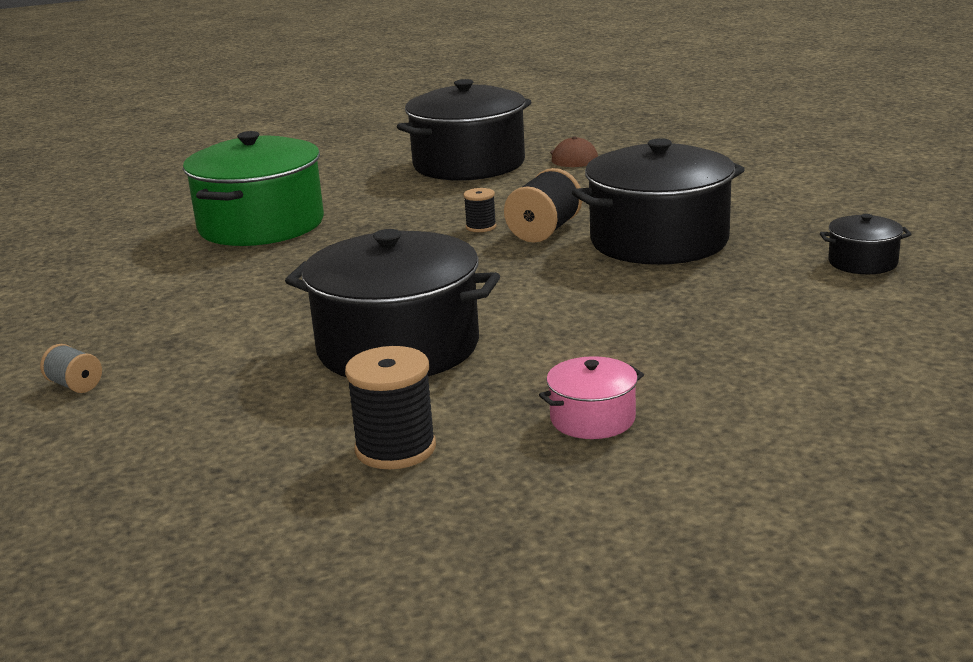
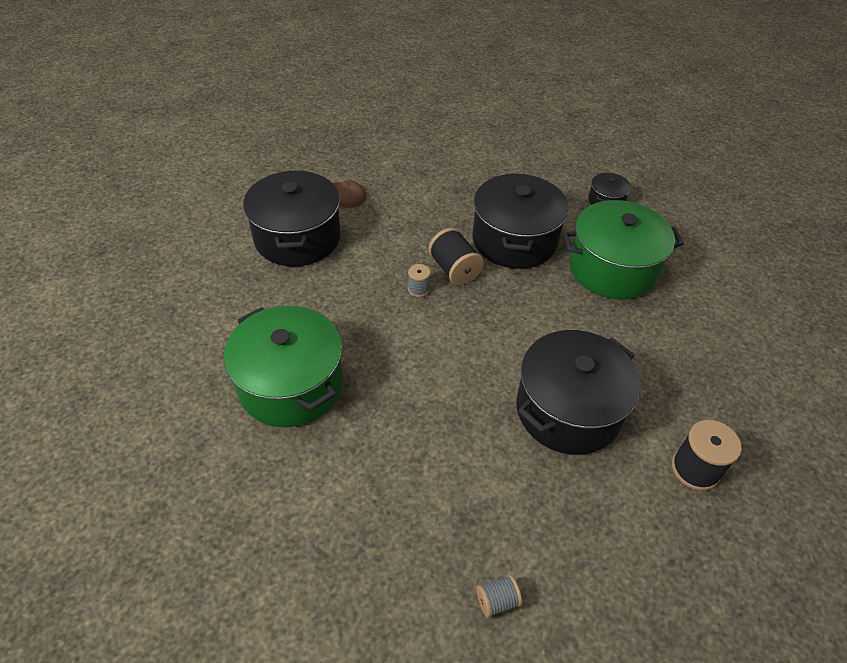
camera: 60 degrees left, 25 degrees up
black spool [463,188,497,232] -> grey spool [408,264,430,297]
pink pot [539,356,644,439] -> none
none -> green pot [562,200,684,299]

